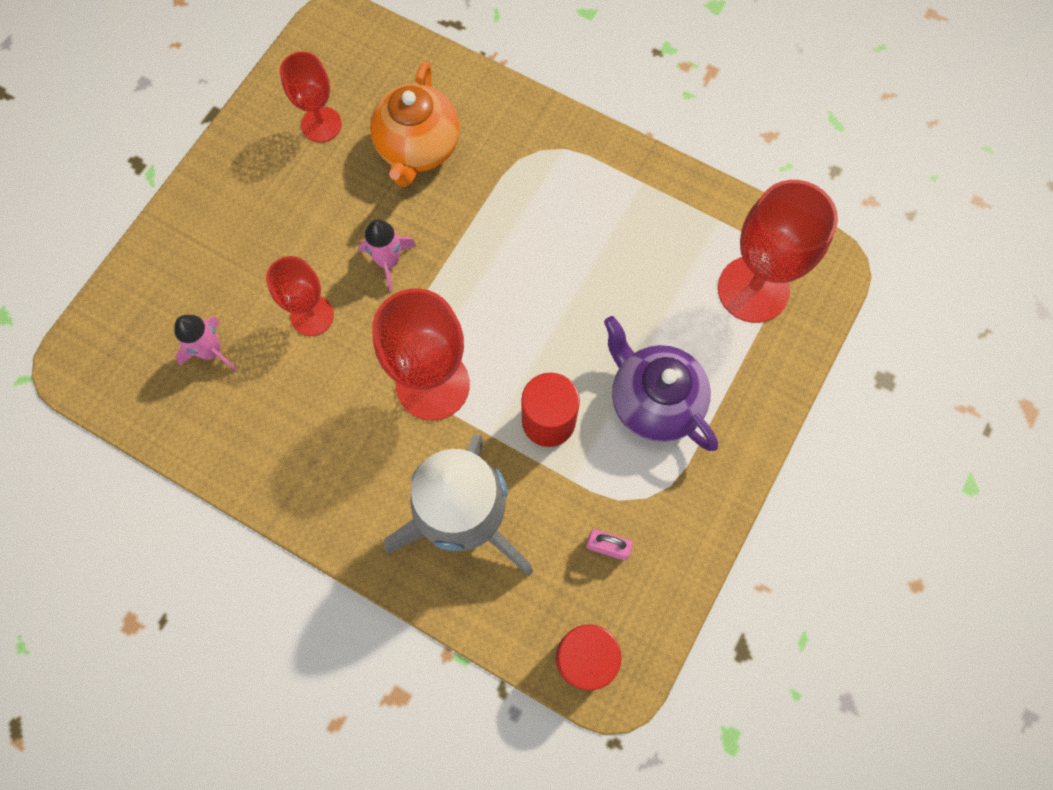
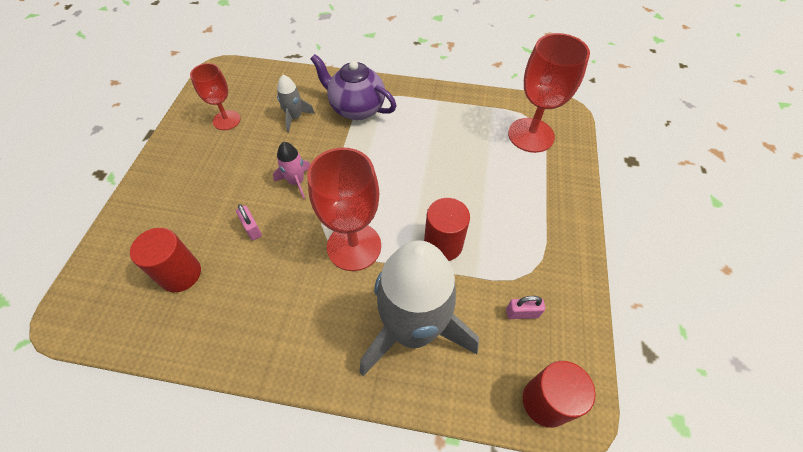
camera: 20 degrees left, 15 degrees down
pink rocket [174,315,238,371] -> red cylinder [130,228,201,292]
red goblet [266,256,334,336] -> pink padlock [236,204,262,240]
orange teapot [370,61,460,187] -> grey rocket [277,75,315,132]
purple teapot [604,316,718,451] -> purple teapot moved to [310,54,396,120]

